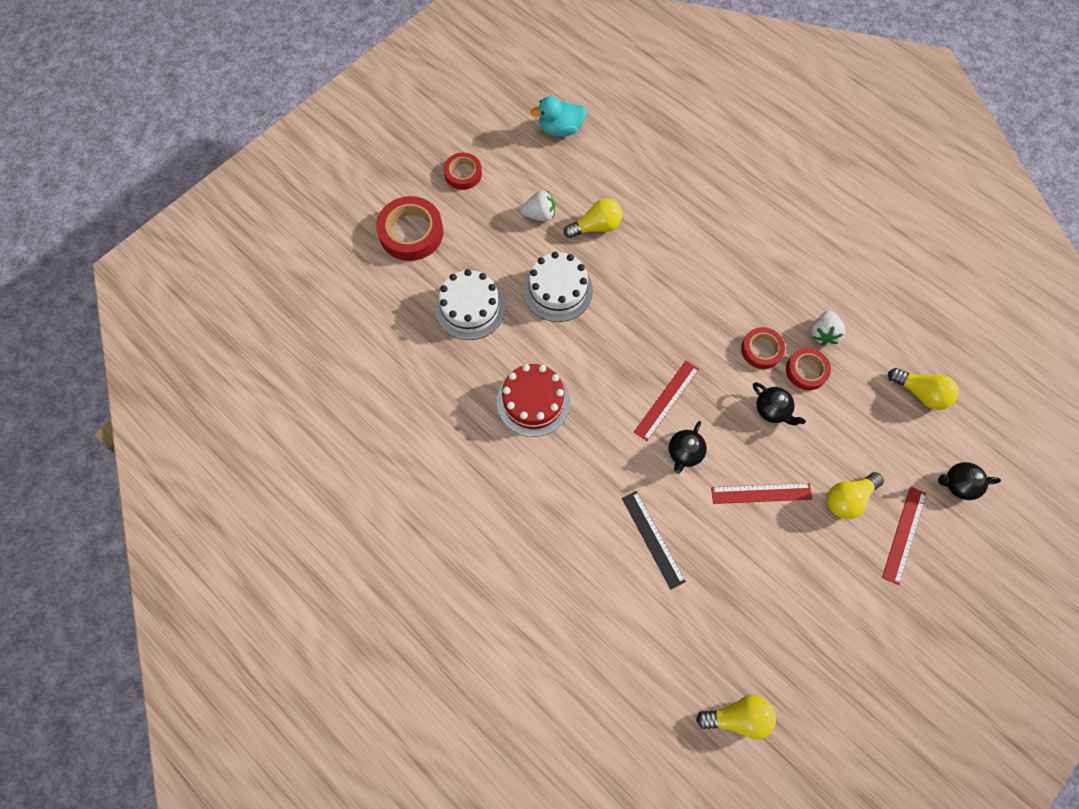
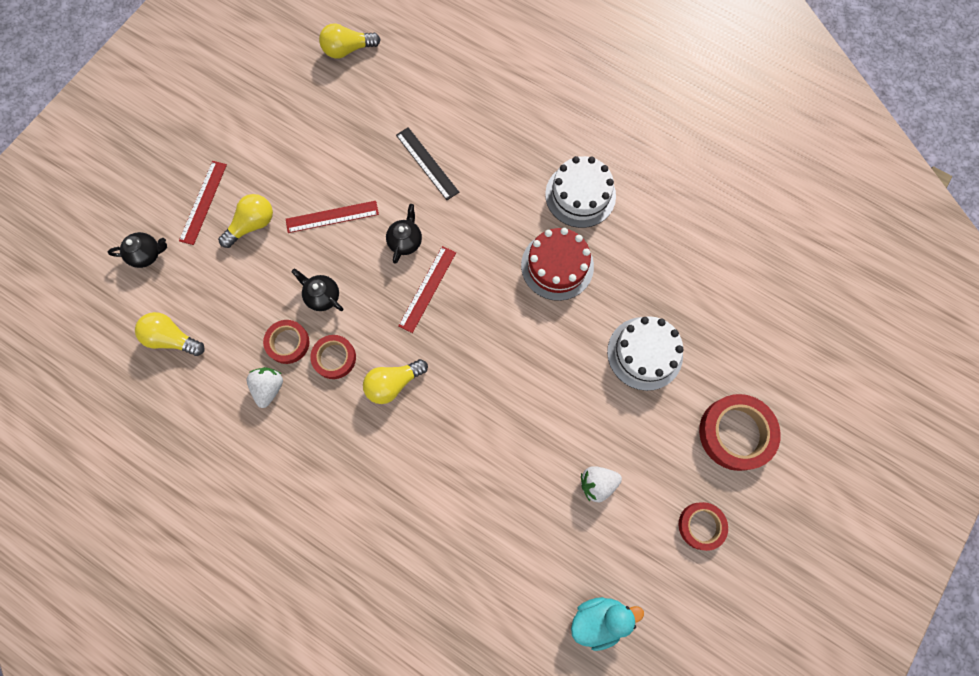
camera: 170 degrees right, 5 degrees up
white cake [523,252,593,322] -> white cake moved to [545,156,616,228]
yellow light bulb [564,198,622,238] -> yellow light bulb moved to [363,359,428,404]

